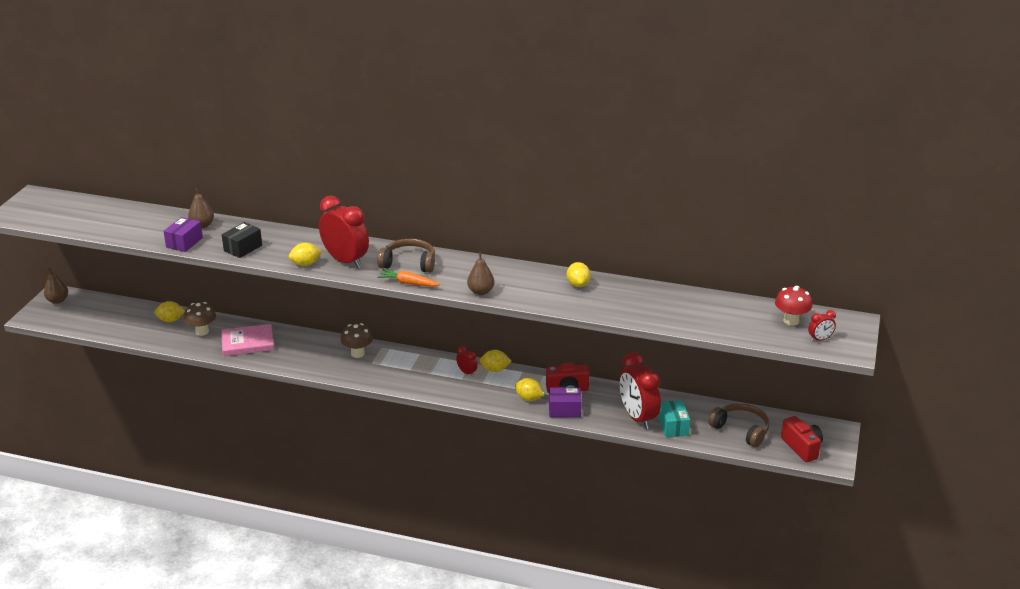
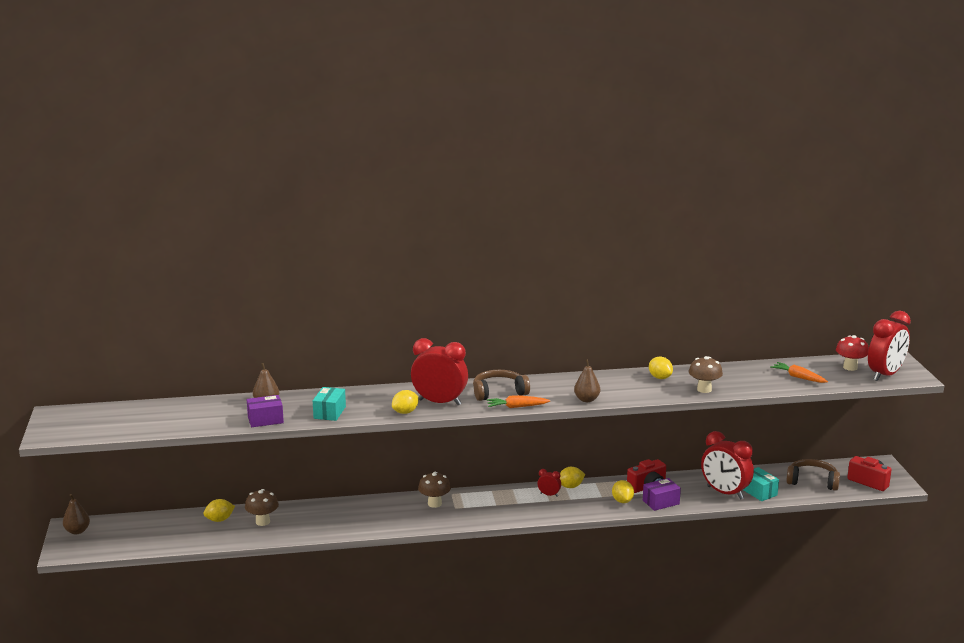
camera: 25 degrees left, 10 degrees down
purple box [164,217,203,252] -> purple box turned 75 degrees clockwise [247,395,284,427]
pink book [221,324,274,356] -> none
black box [222,222,262,258] -> turquoise box [313,387,346,421]
yellow lemon [515,378,544,401] -> yellow lemon turned 75 degrees clockwise [612,480,634,503]
red clock [808,310,836,342] -> red clock [868,311,911,381], size x2.25
none -> brown mushroom [689,356,723,393]
none -> orange carrot [770,362,828,383]

